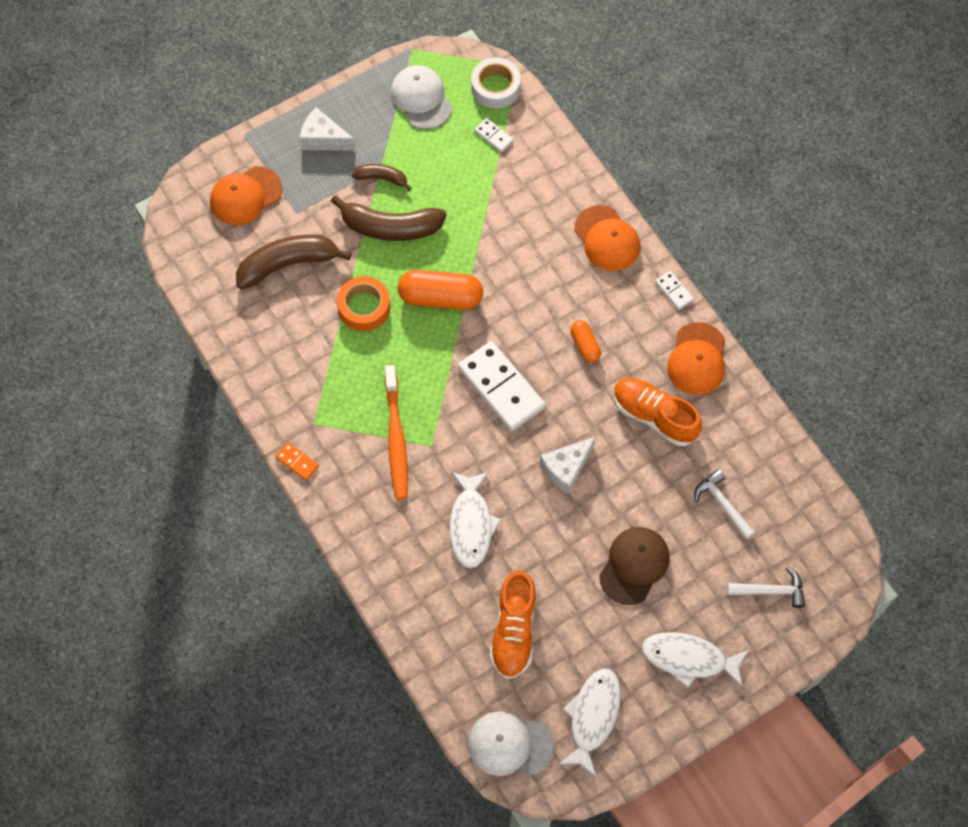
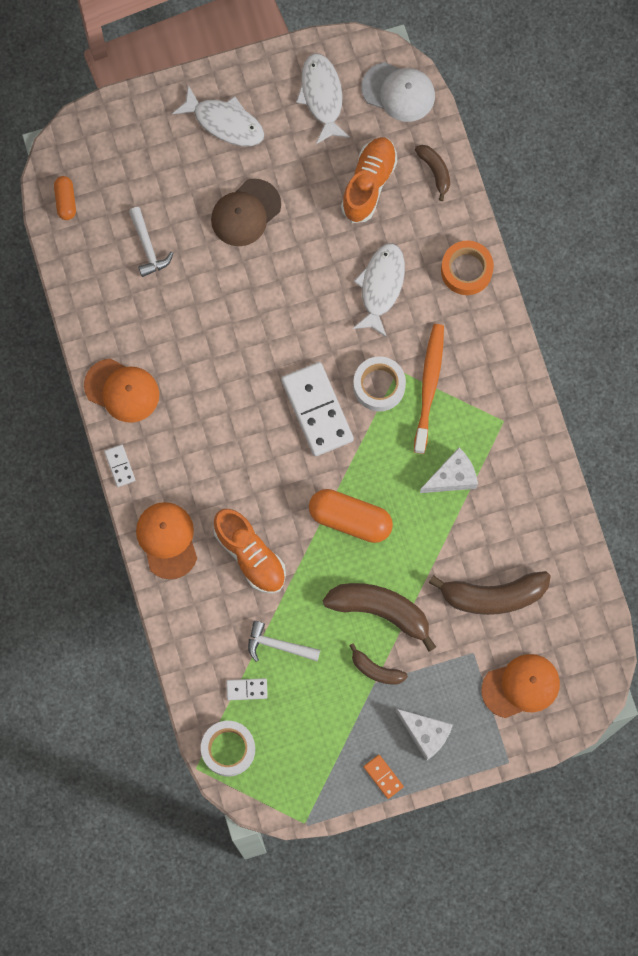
camera: 165 degrees left, 10 degrees up
orange domino [275,442,319,481] -> orange domino moved to [364,755,404,799]
orange tape [337,276,390,331] -> orange tape moved to [441,241,494,295]
white cap [391,65,452,129] -> none
white domino [474,118,514,152] -> white domino turned 60 degrees counterclockwise [226,678,268,700]
white cheese [540,437,596,494] -> white cheese moved to [420,448,478,493]
white fish [558,668,621,777] -> white fish turned 135 degrees clockwise [296,53,350,144]
orange capsule [570,320,601,363] -> orange capsule moved to [54,176,76,220]
orange shoe [613,378,702,446] -> orange shoe moved to [214,509,286,594]
orange cap [667,322,725,395] -> orange cap turned 90 degrees clockwise [84,358,159,423]
white hammer [727,567,805,608] -> white hammer moved to [248,621,320,662]
none -> white tape [353,356,406,412]
none -> brown banana [415,145,450,201]

